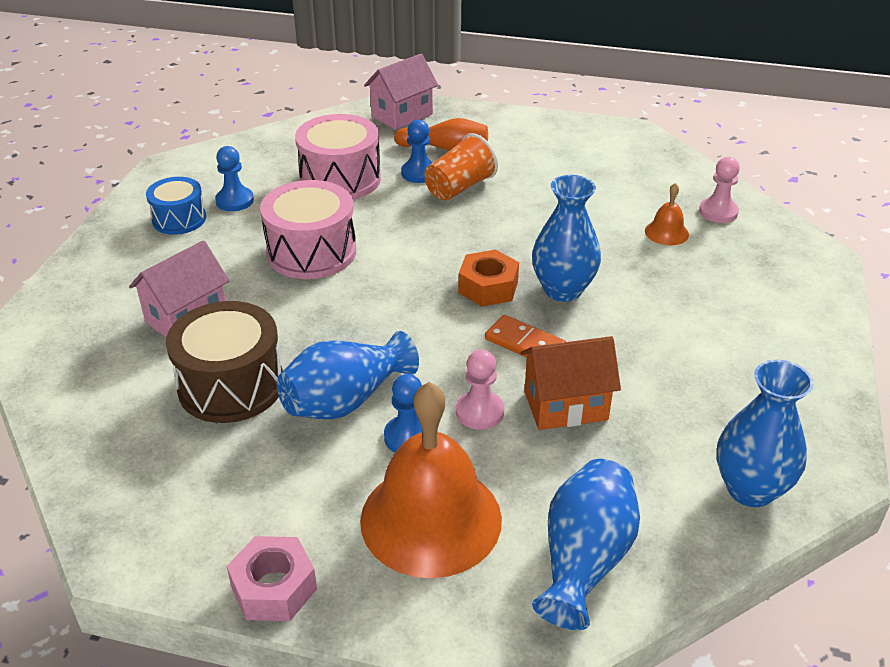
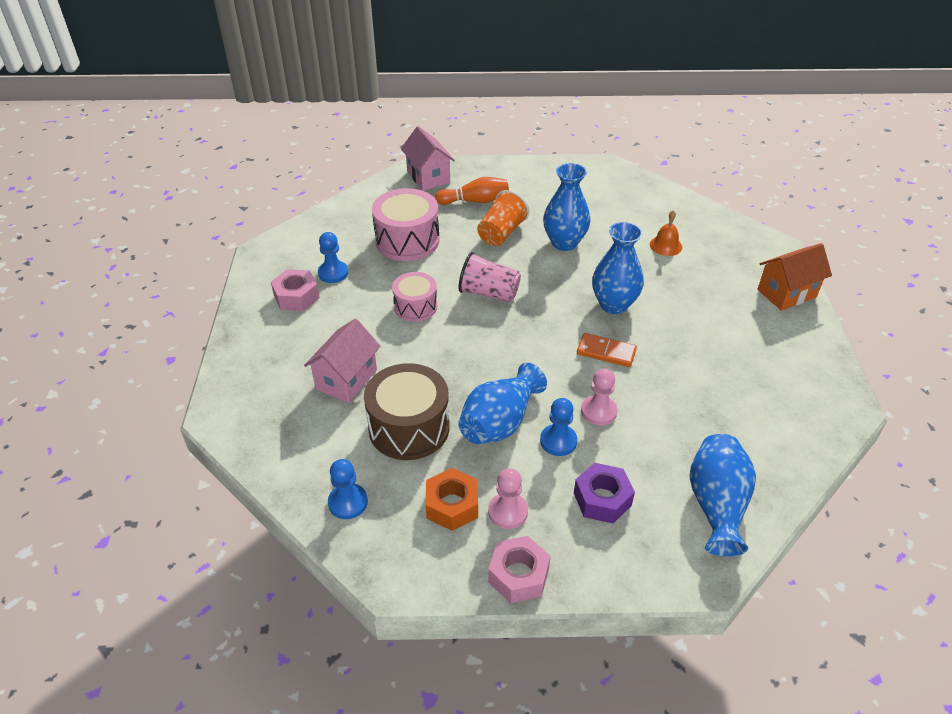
camera: 15 degrees left, 5 degrees up
blue drum [146,177,206,235] -> pink nut [271,269,319,311]
pink drum [260,180,356,279] -> pink drum [392,272,437,322], size x0.62
orange bell [360,382,502,578] -> purple nut [574,463,635,523]
pink house [364,54,438,130] -> pink house turned 60 degrees counterclockwise [401,126,455,191]
blue pawn [401,120,433,183] -> blue pawn moved to [328,459,368,519]
orange nut [459,250,519,307] -> orange nut moved to [426,468,478,531]
orange house [521,336,621,430] -> orange house moved to [758,243,832,311]
pink pawn [699,157,740,223] -> pink pawn moved to [488,468,528,529]
blue vase [717,360,814,507] -> blue vase moved to [543,163,590,251]
none -> pink cup [459,252,521,302]

